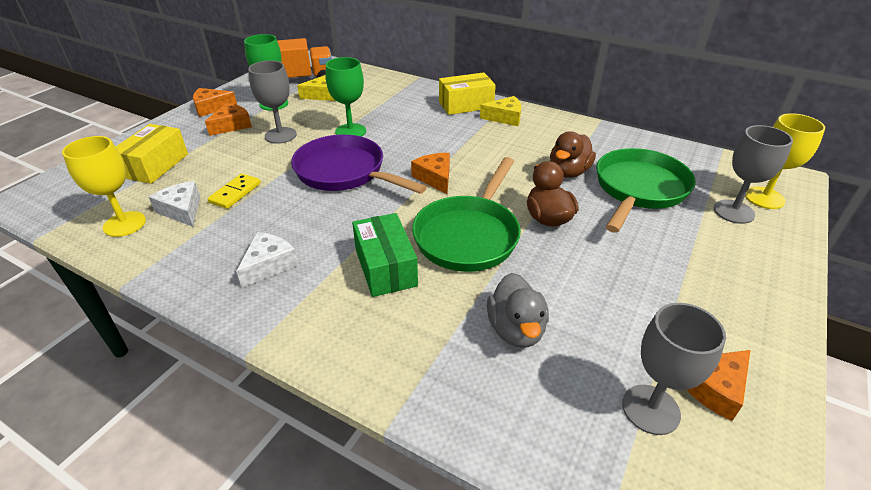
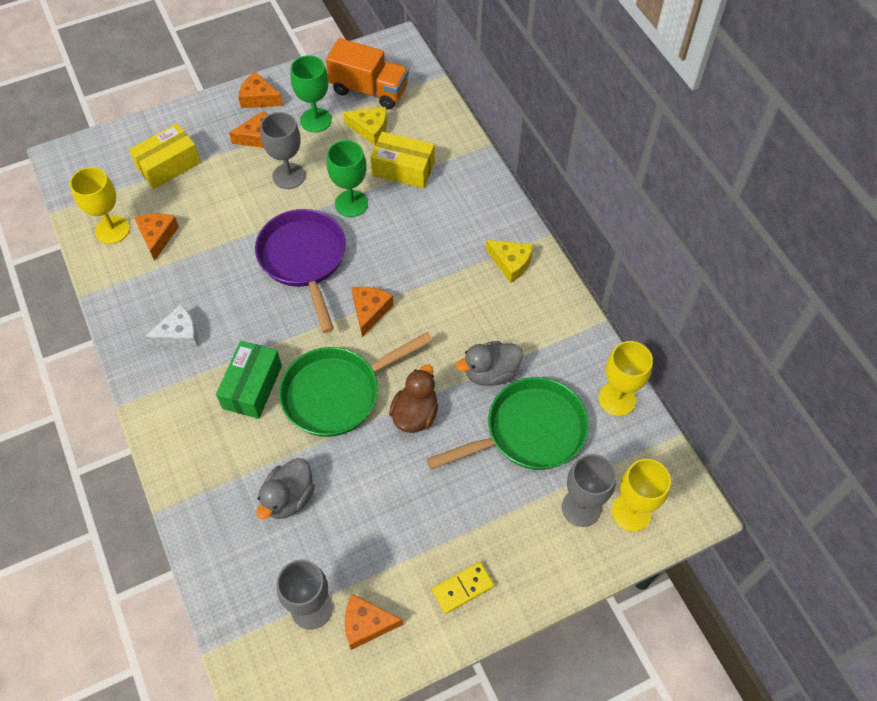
camera: 35 degrees right, 20 degrees up
white cheese [149,181,200,227] -> orange cheese [134,213,179,261]
yellow domino [207,173,261,209] -> yellow domino moved to [432,562,494,614]
yellow box [439,72,496,115] -> yellow box moved to [370,132,434,189]
brown duck [550,131,596,178] -> grey duck [456,341,523,386]
none -> yellow goblet [599,341,653,416]

